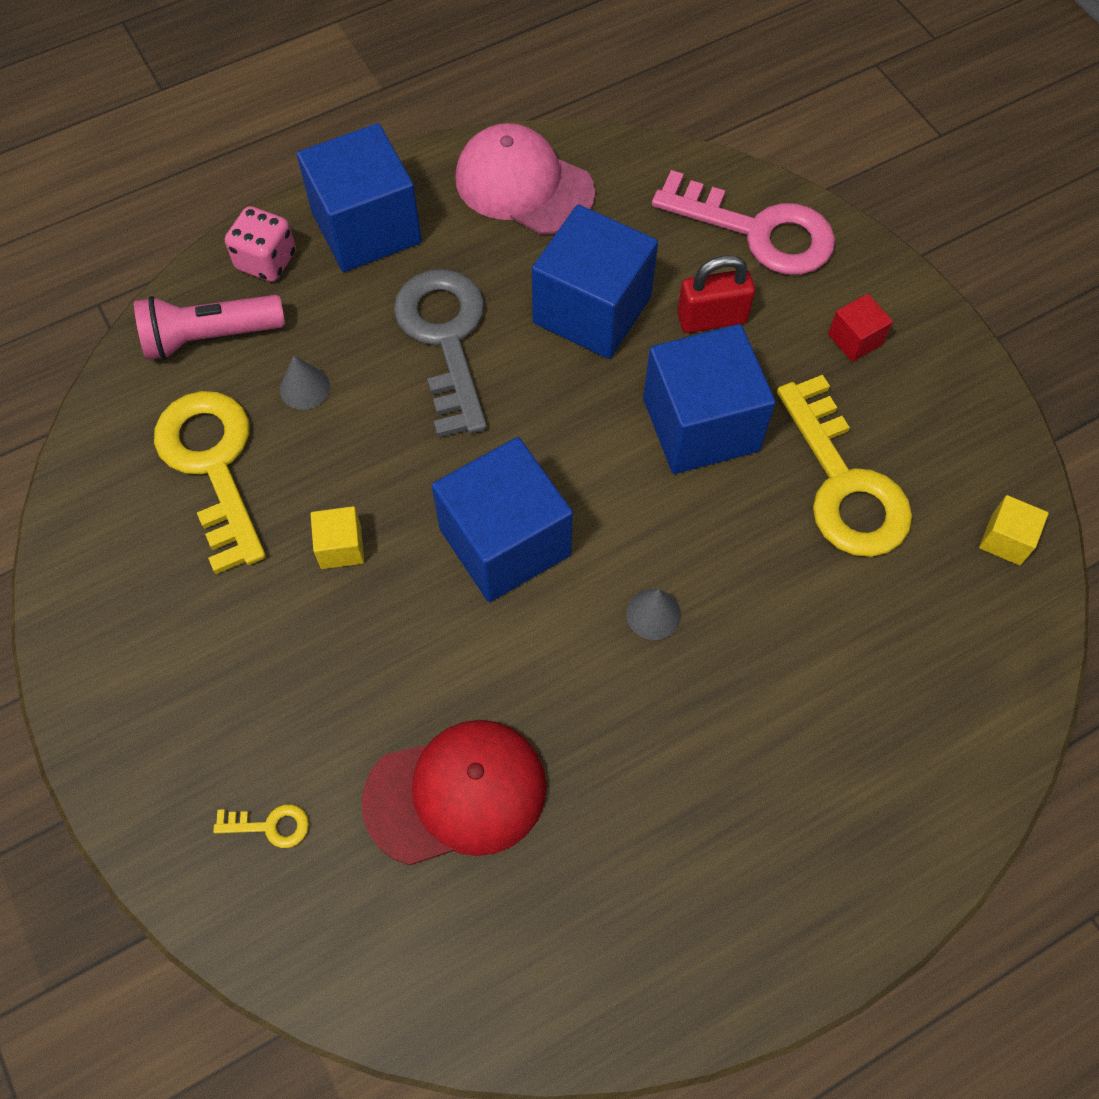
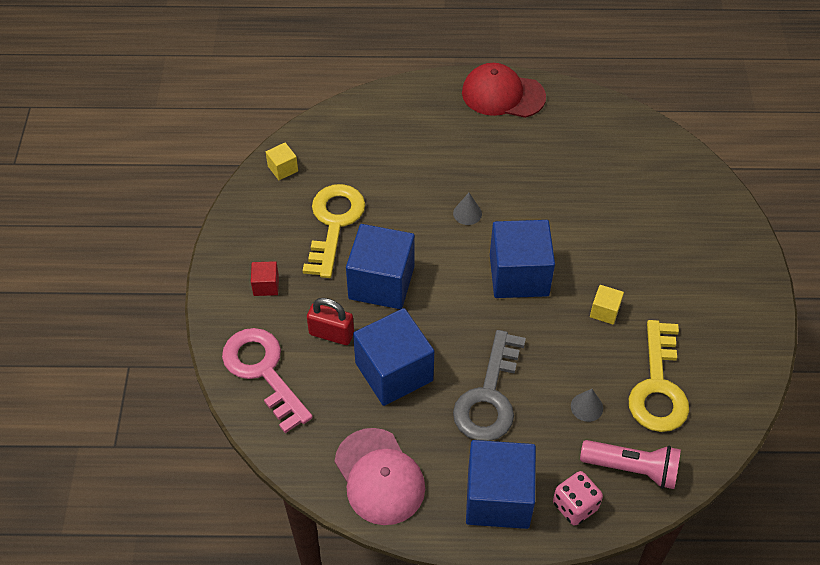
camera: 150 degrees left, 10 degrees down
yellow key [213,804,309,848] -> none
red cap [361,720,547,865] -> red cap moved to [462,63,546,118]

